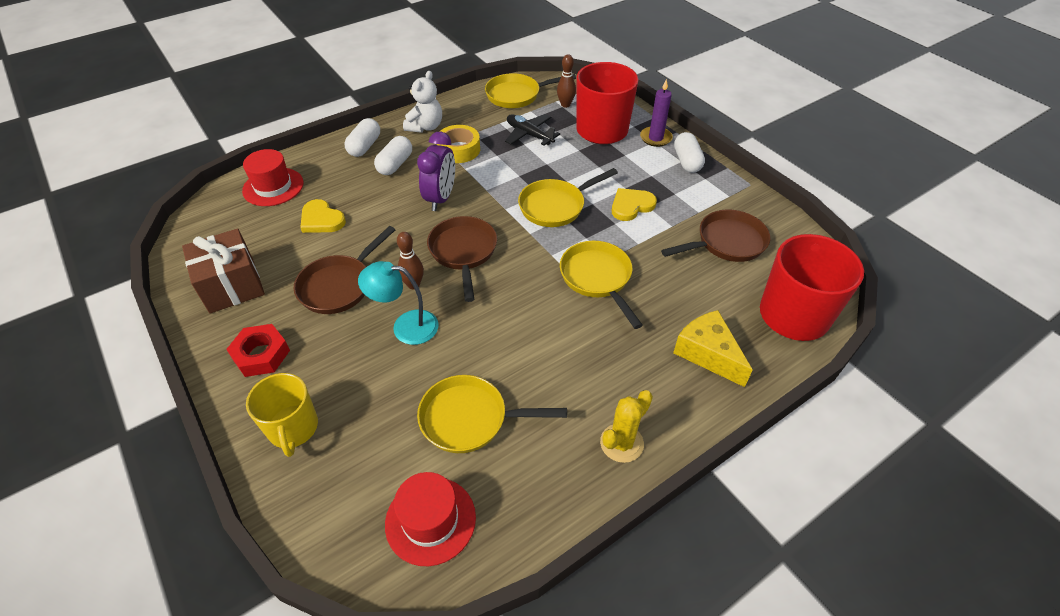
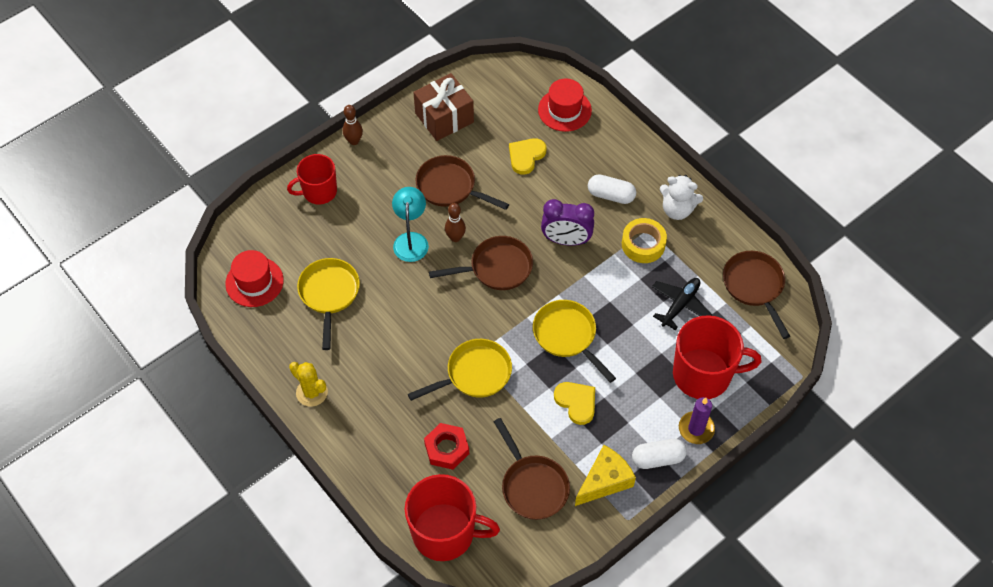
camera: 85 degrees right, 10 degrees up
red nut [226,324,290,377] -> red nut moved to [424,423,469,470]
yellow mug [246,373,318,457] -> red mug [287,154,337,204]
white capsule [345,118,380,157] -> none
yellow pan [485,73,576,108] -> brown pan [723,251,790,339]
brown bowling pin [557,54,576,108] -> brown bowling pin moved to [343,105,363,145]
yellow cheese [673,310,753,387] -> yellow cheese moved to [575,445,636,506]

